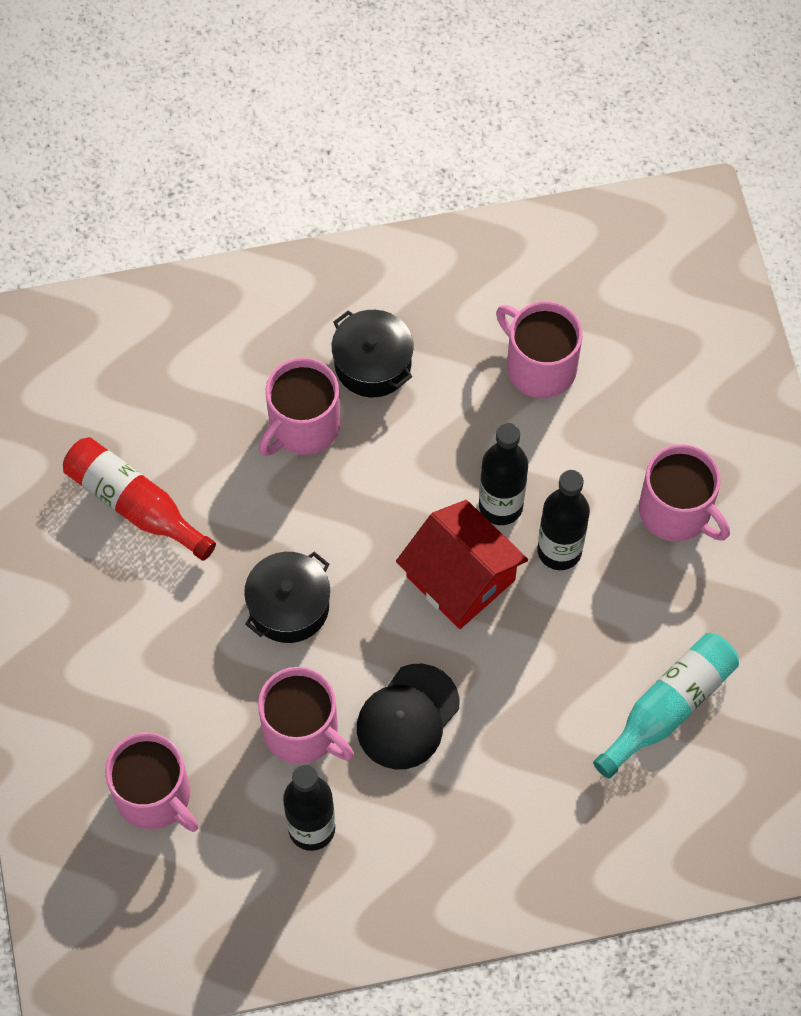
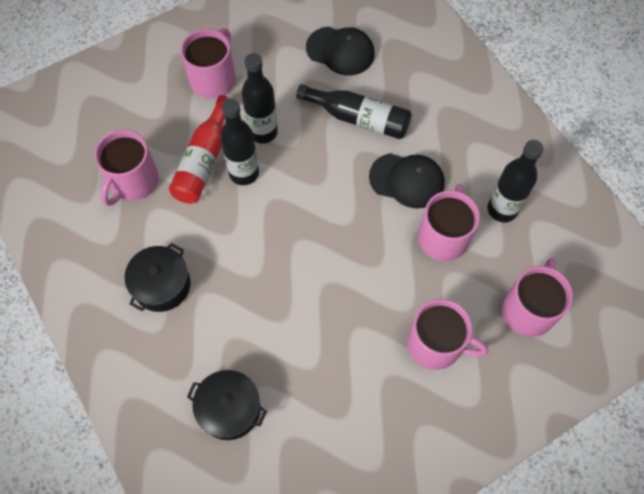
camera: 110 degrees left, 0 degrees up
red bottle [63,437,216,561] -> red bottle moved to [169,95,230,204]
black pot [244,552,330,643] -> black pot moved to [187,370,267,440]
pink mug [259,358,341,456] -> pink mug moved to [407,299,488,370]
red house [396,500,528,629] -> none
turquoise bottle [593,633,739,779] -> black cap [306,27,375,75]
none -> black bottle [296,84,412,139]

